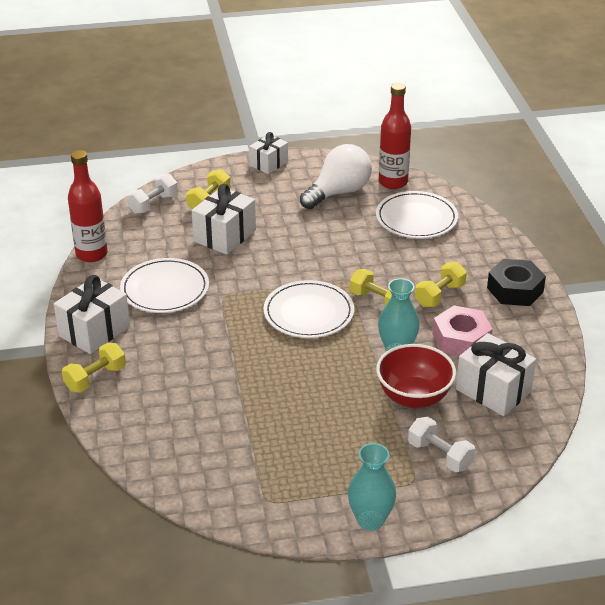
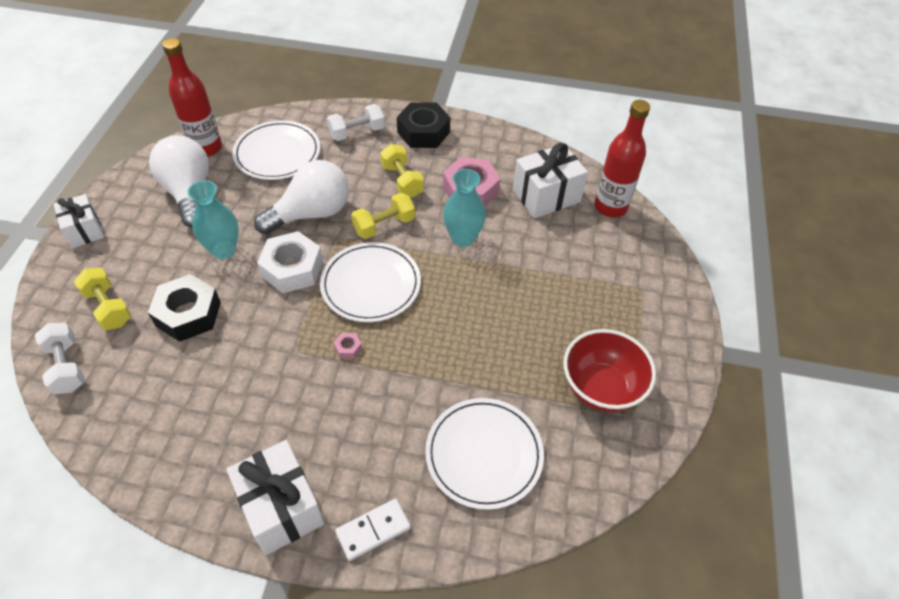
camera: 70 degrees left, 15 degrees up
yellow dumbbell [62,343,126,393] -> white domino [335,498,411,561]
red bottle [68,150,108,262] -> red bottle moved to [594,100,650,217]
white plate [120,258,209,313] -> white plate moved to [425,398,544,510]
white gift [192,184,256,255] -> black nut [148,274,221,342]
turquoise vase [348,443,396,531] -> turquoise vase moved to [187,180,239,259]
red bowl [376,344,456,408] -> red bowl moved to [563,329,656,412]
white dumbbell [408,417,475,472] -> white dumbbell moved to [327,104,385,141]
none -> white light bulb [254,160,349,235]
none -> white nut [257,231,323,293]
none -> pink nut [334,333,362,359]

